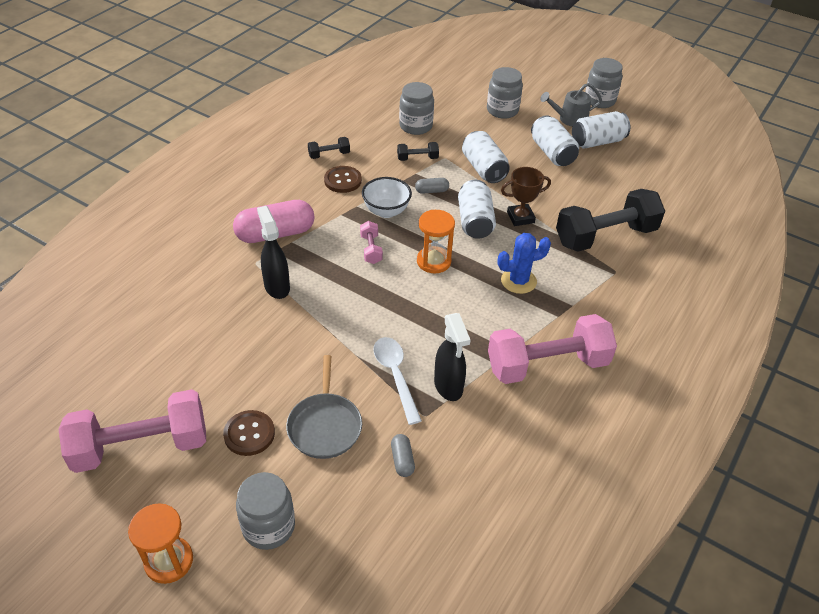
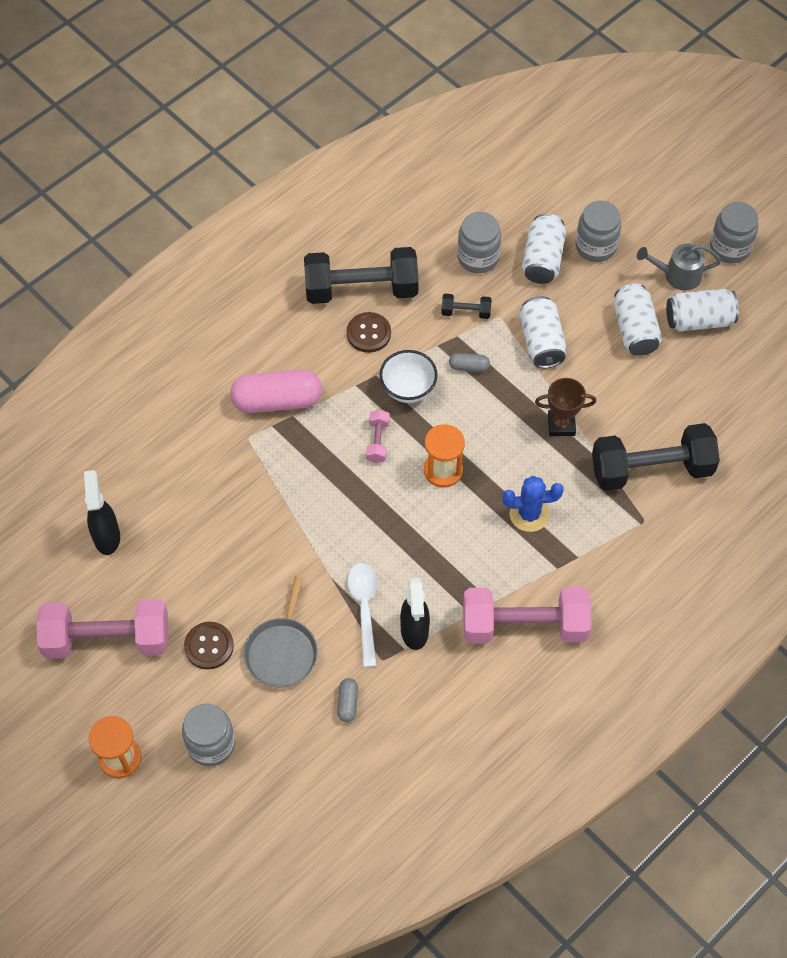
camera: 15 degrees right, 15 degrees up
black spray bottle [257,206,290,299] -> black spray bottle moved to [84,470,120,555]
black dumbbell [308,137,350,159] -> black dumbbell [304,247,419,304], size x2.29
white can [458,180,496,239] -> white can moved to [522,214,566,284]

